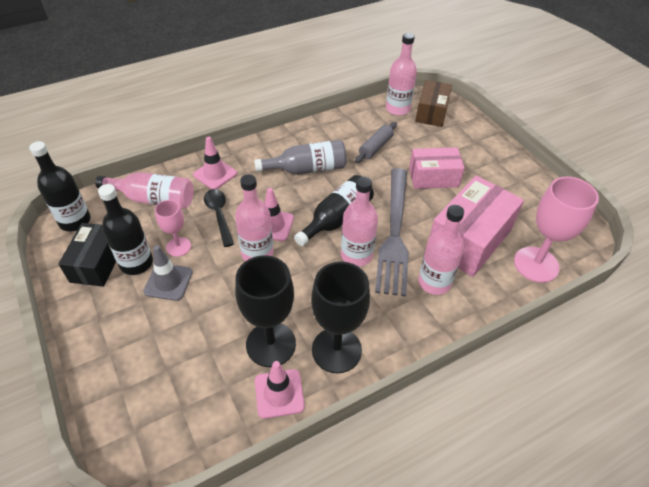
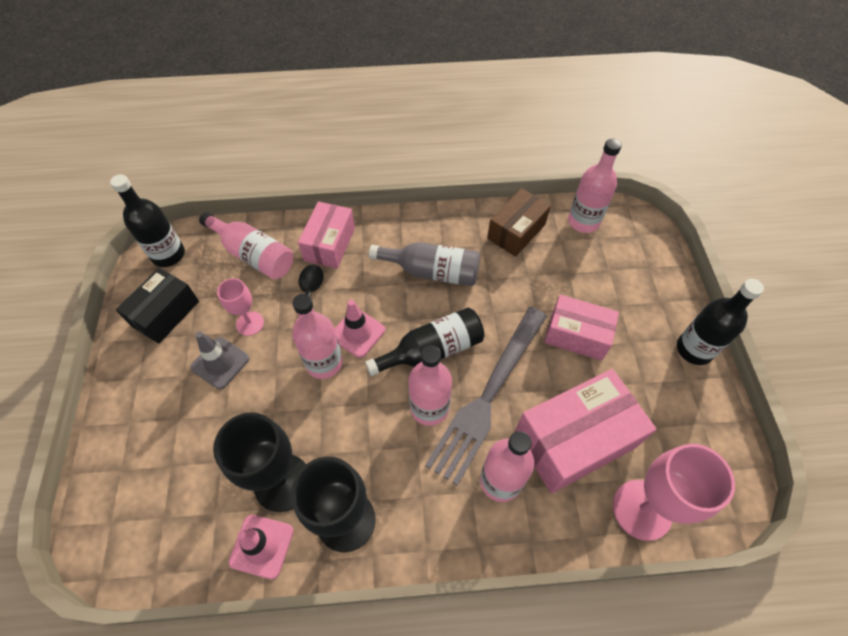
camera: 25 degrees right, 10 degrees up
black bottle [98,184,153,275] -> black bottle moved to [677,279,764,365]
pink traffic cone [193,137,237,189] -> pink box [298,201,355,269]
grey rolling pin [355,122,397,163] -> none
brown box [415,80,452,127] -> brown box moved to [487,188,551,257]

